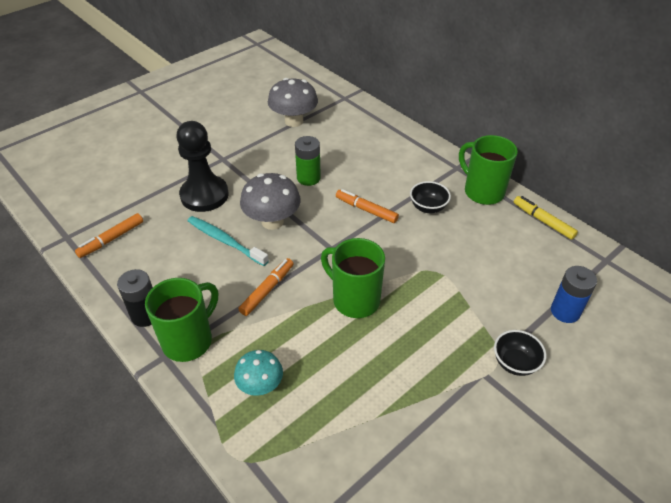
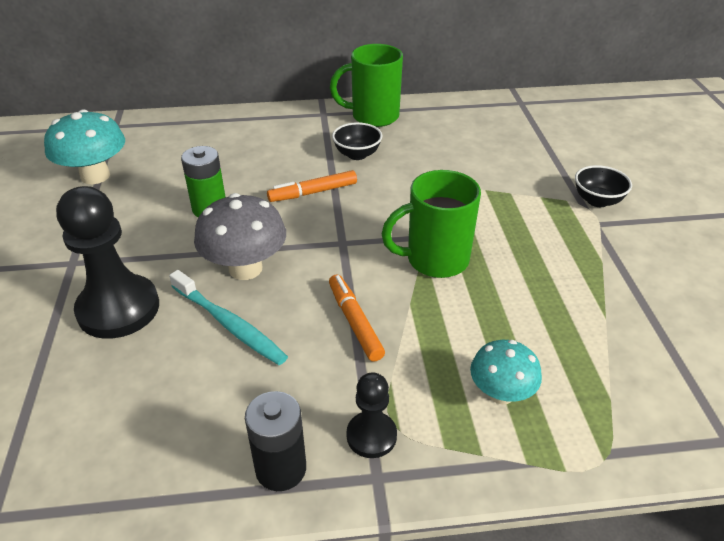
camera: 55 degrees left, 5 degrees down
orange marker [75,213,143,258] -> none
green mug [145,278,218,362] -> black pawn [346,372,397,458]
turquoise toothbrush [188,216,269,266] -> turquoise toothbrush turned 120 degrees counterclockwise [169,270,288,365]
grey mushroom [268,78,318,127] -> turquoise mushroom [44,109,125,184]
yellow marker [514,196,578,240] -> none
blue battery [551,266,597,323] -> none

